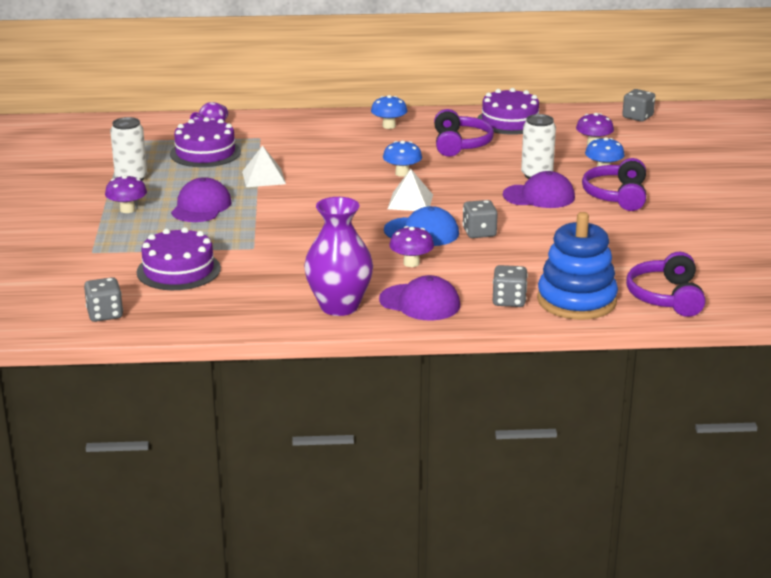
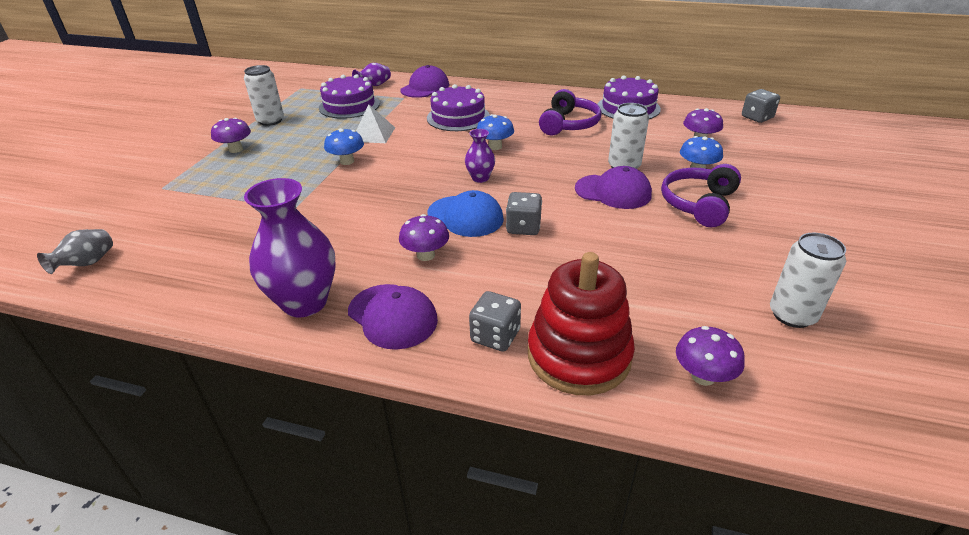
camera: 20 degrees right, 10 degrees up
grey dice [84,277,123,322] -> grey vase [37,229,113,274]
purple cake [137,227,221,290] -> purple cake moved to [427,84,490,131]
purple cap [171,177,231,222] -> purple cap moved to [400,65,449,98]
blue mushroom [371,95,407,129] -> blue mushroom moved to [324,128,364,165]
white pyramid [387,169,433,211] -> purple vase [465,129,495,183]
blue stacking toy [537,212,618,320] -> red stacking toy [528,252,635,395]
purple headphones [626,252,706,317] -> purple mushroom [676,326,745,386]
none -> white can [770,233,846,328]

